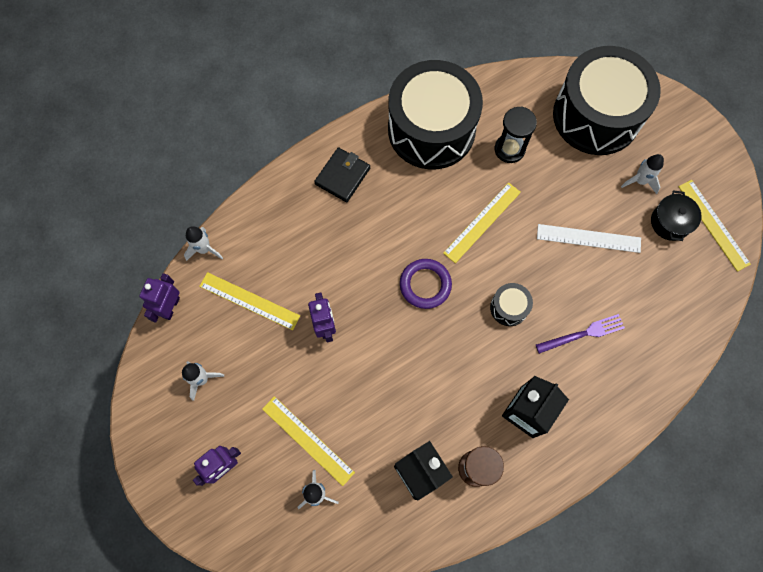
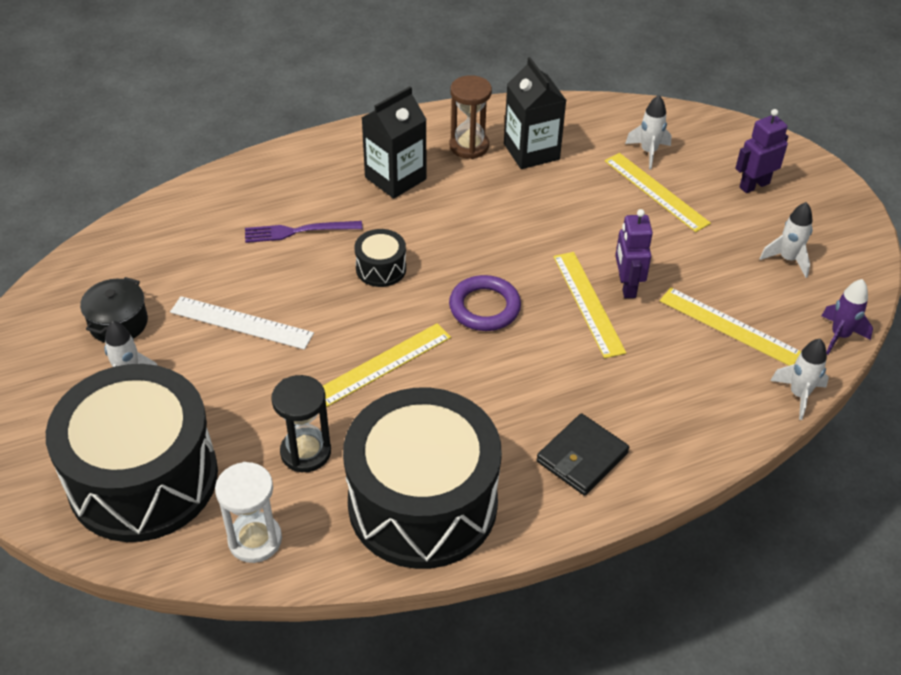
camera: 170 degrees left, 25 degrees down
purple robot [139,273,180,323] -> purple rocket [822,279,873,355]
yellow ruler [678,180,751,272] -> yellow ruler moved to [553,252,626,358]
none -> white hourglass [215,462,282,563]

